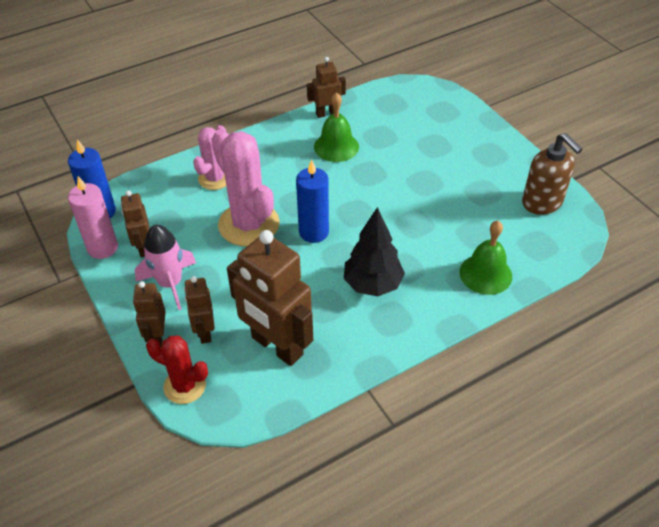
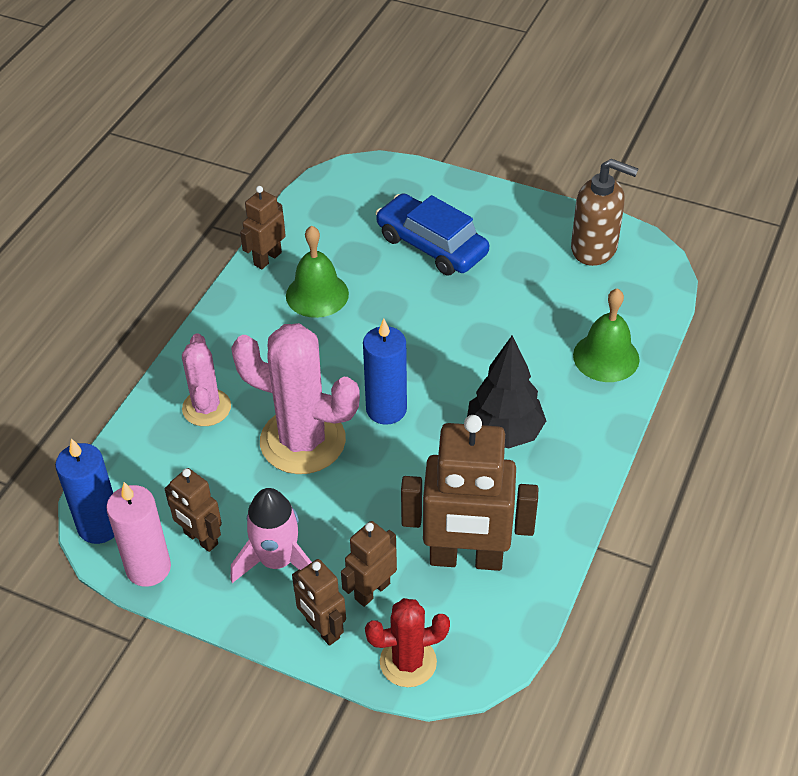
camera: 35 degrees left, 0 degrees up
brown robot [184,276,215,344] -> brown robot turned 90 degrees clockwise [341,521,397,607]
none -> blue car [376,193,489,276]

